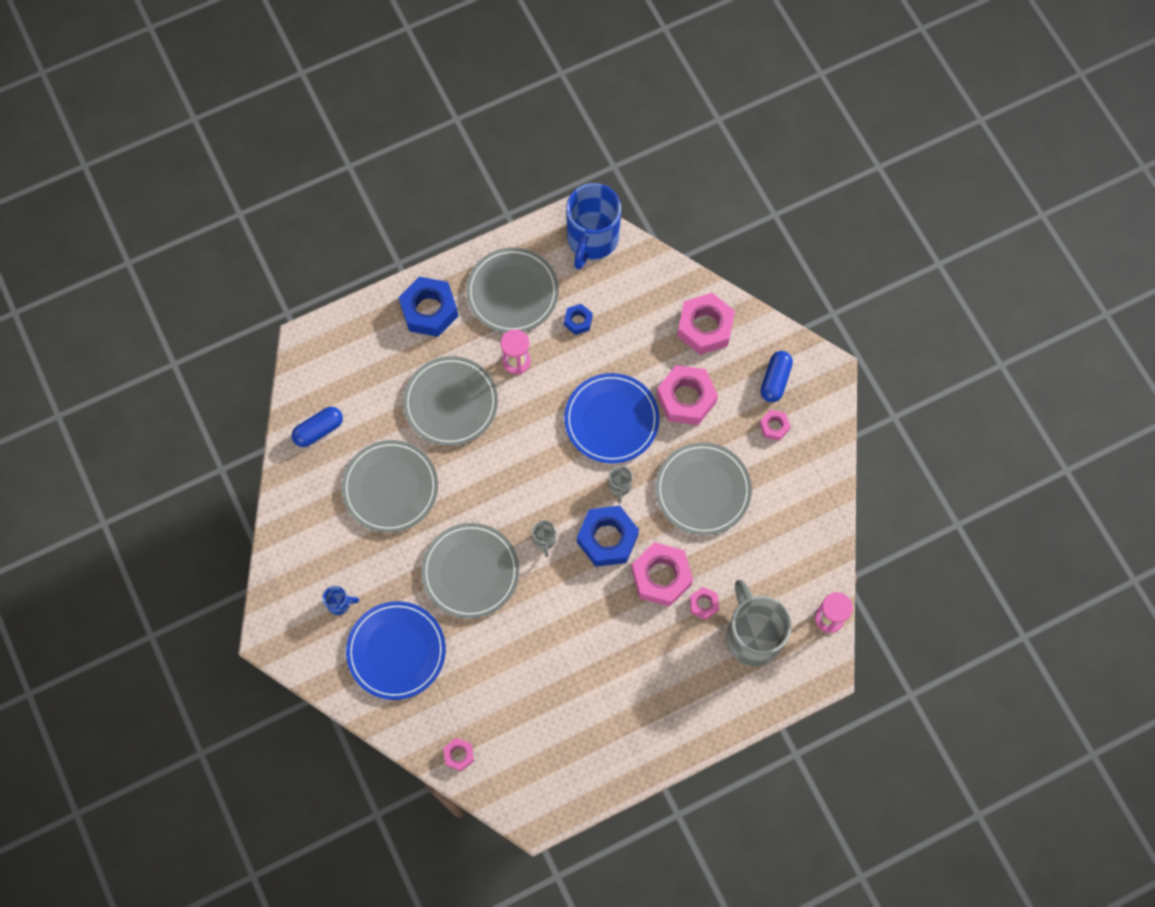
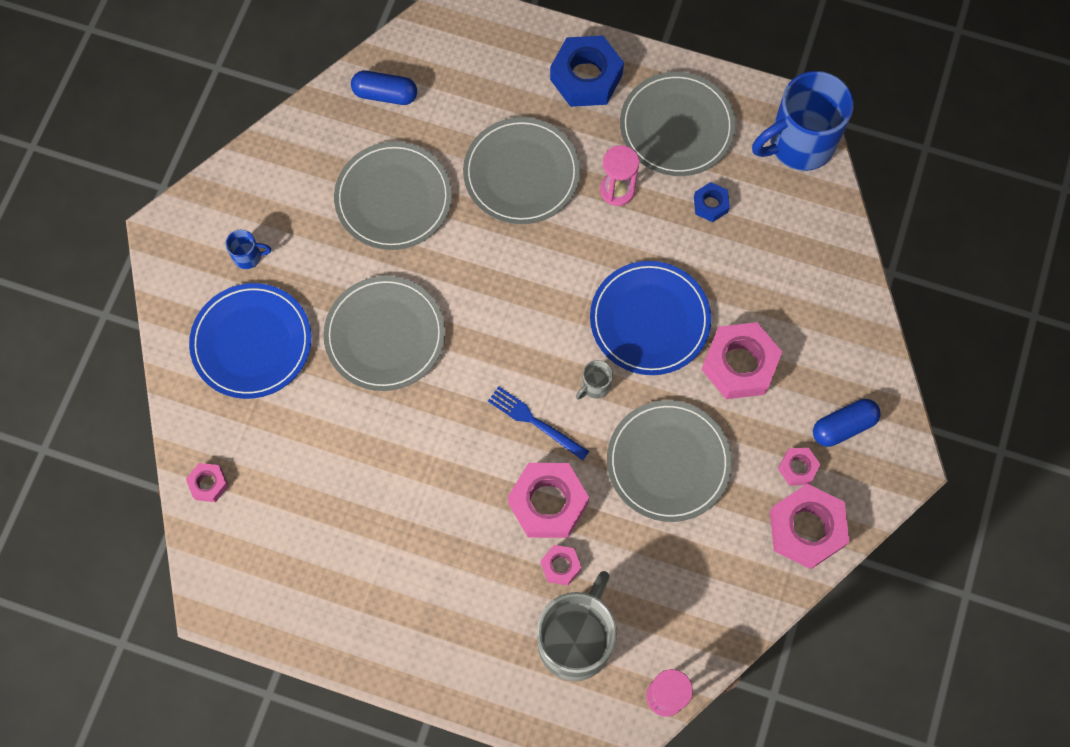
camera: 45 degrees right, 0 degrees up
blue mug [323,586,359,615] -> blue mug turned 45 degrees counterclockwise [226,230,271,269]
grey mug [532,520,556,557] -> none
blue nut [577,506,639,567] -> blue fork [488,387,589,461]
pink nut [677,293,735,355] -> pink nut moved to [770,484,849,569]

